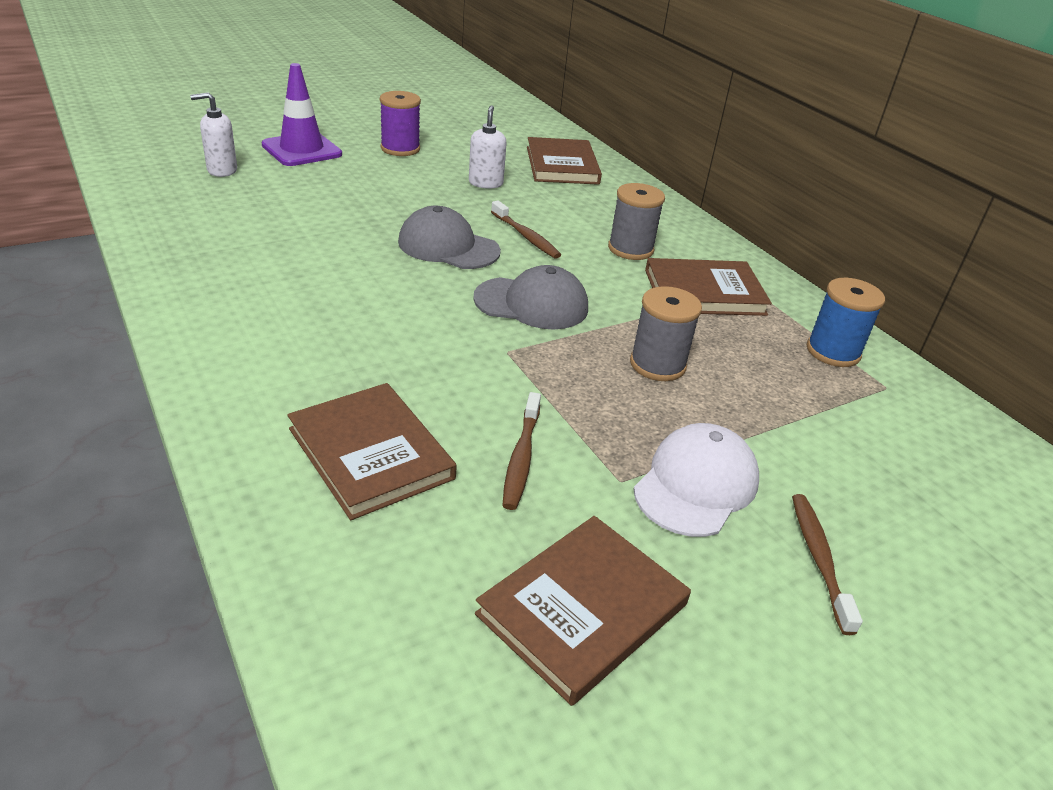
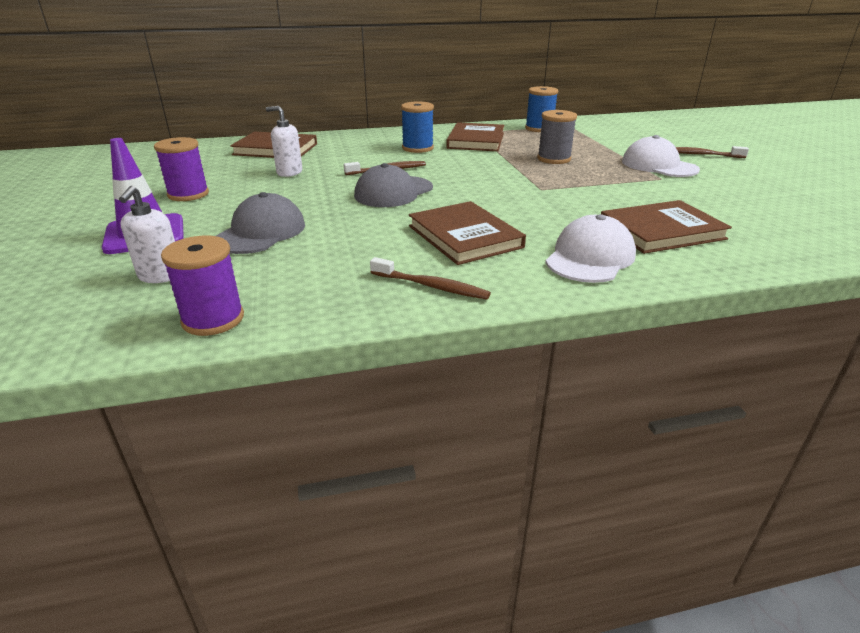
camera: 70 degrees left, 5 degrees down
grey cap [473,265,588,329] -> grey cap moved to [216,192,305,254]
brown book [475,516,691,706] -> brown book moved to [409,201,526,265]
brown toothbrush [502,392,541,510] -> brown toothbrush moved to [370,257,491,299]
grey spool [608,183,665,260] -> blue spool [401,101,434,153]
none -> purple spool [161,236,244,336]
none -> white cap [545,214,636,283]

